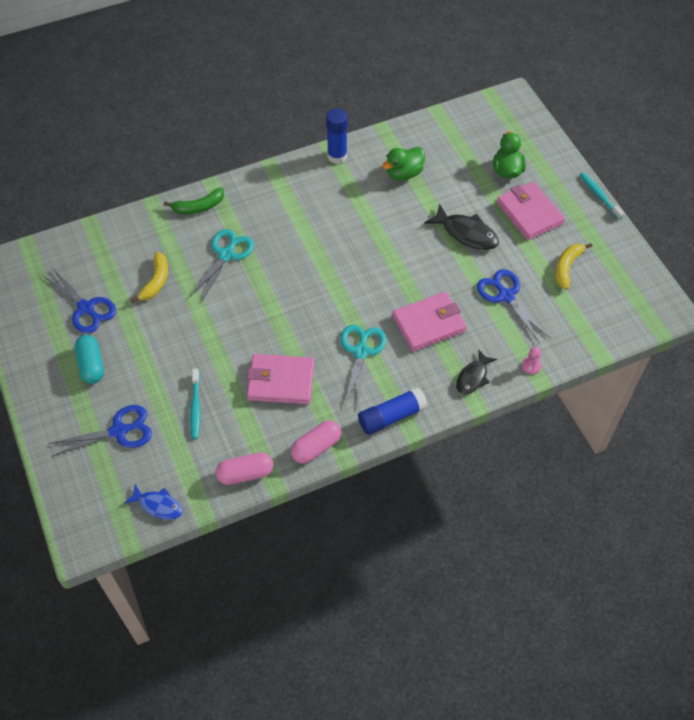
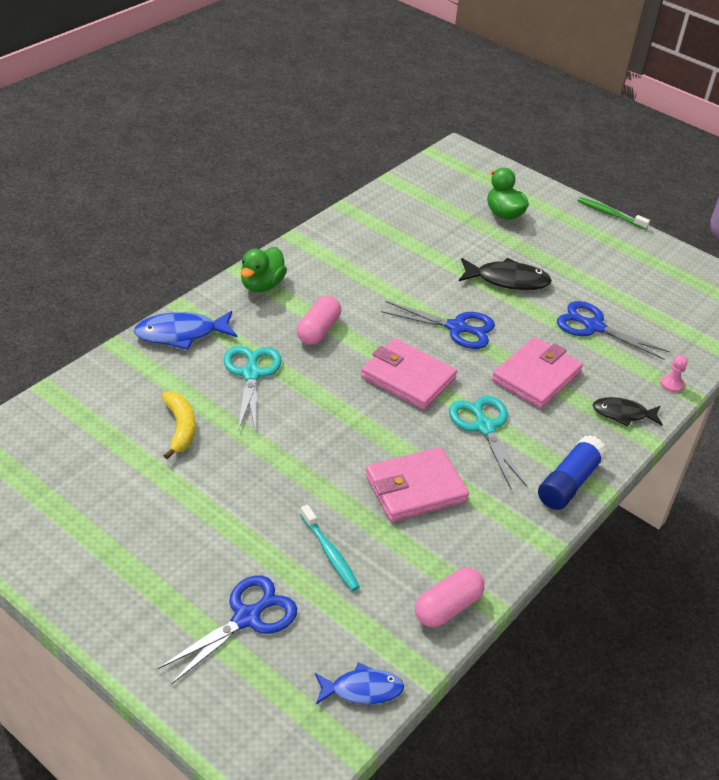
camera: 30 degrees left, 15 degrees down
blue scissors [42,267,116,333] -> blue scissors moved to [381,301,495,349]
turquoise capsule [75,335,104,384] -> none
green banana [164,188,224,214] -> blue fish [134,311,238,350]
pink capsule [291,420,341,464] -> pink capsule moved to [297,296,341,345]
blue glue stick [326,108,348,164] -> none
green duck [382,147,425,181] -> green duck moved to [241,247,287,292]
black fish [456,349,497,395] -> black fish turned 90 degrees clockwise [593,397,663,427]
pink wallet [497,182,565,240] -> pink wallet moved to [361,338,457,410]
yellow banana [555,243,592,290] -> none
turquoise toothbrush [580,172,625,220] -> green toothbrush [578,197,650,230]

